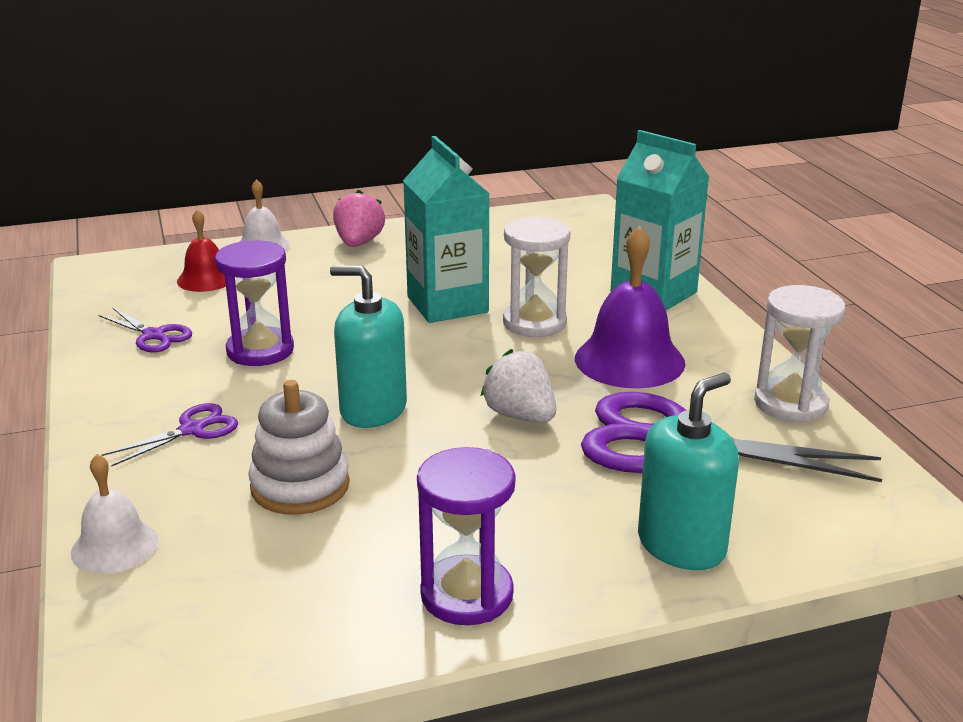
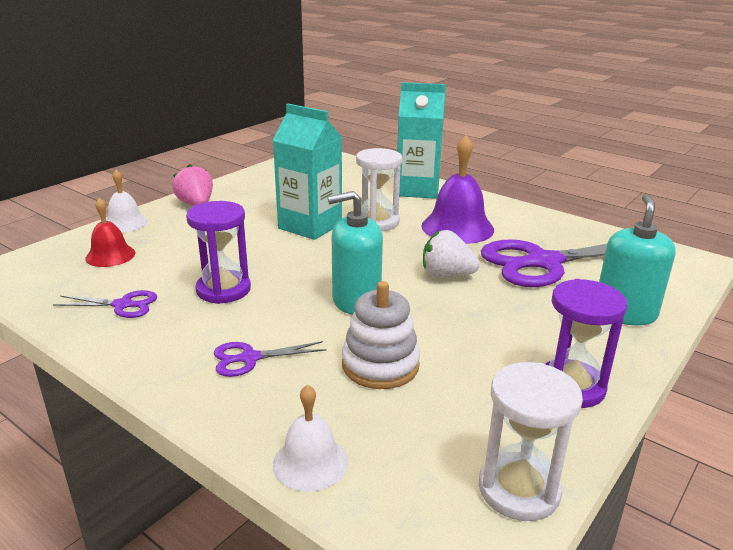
camera: 35 degrees left, 0 degrees up
purple scissors [102,403,238,467] -> purple scissors turned 120 degrees counterclockwise [214,341,327,377]
white hourglass [754,285,845,423] -> white hourglass moved to [479,362,583,521]

